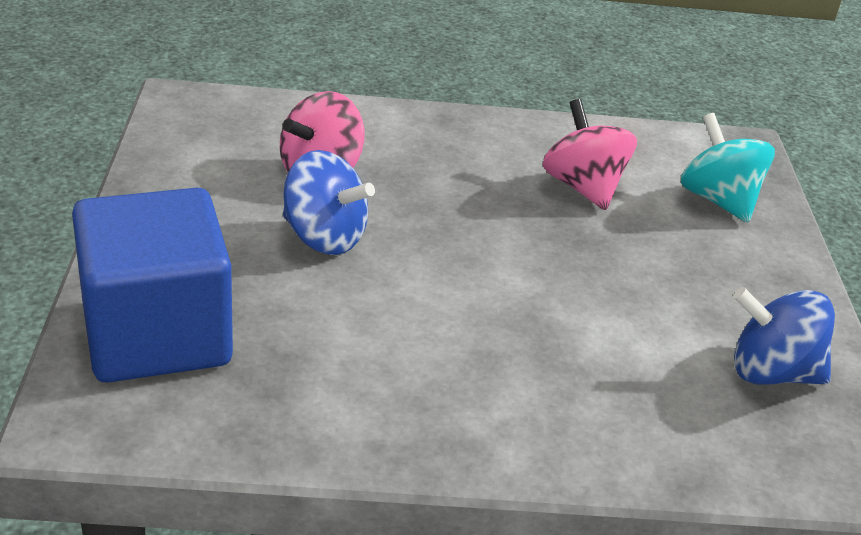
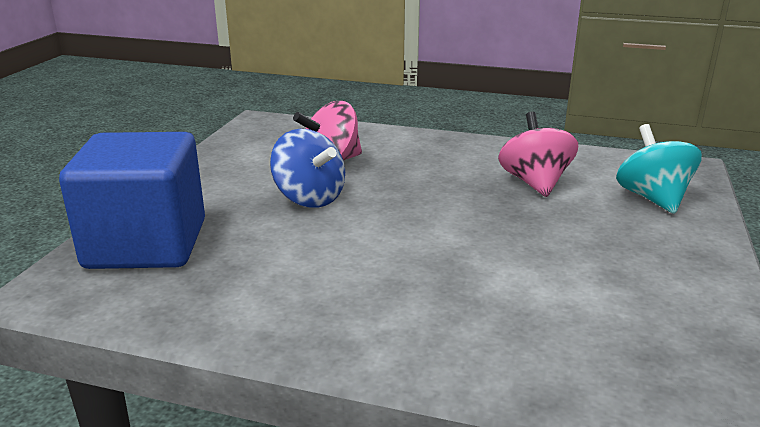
camera: 20 degrees right, 10 degrees down
blue spinning top [733,287,835,385] -> none

